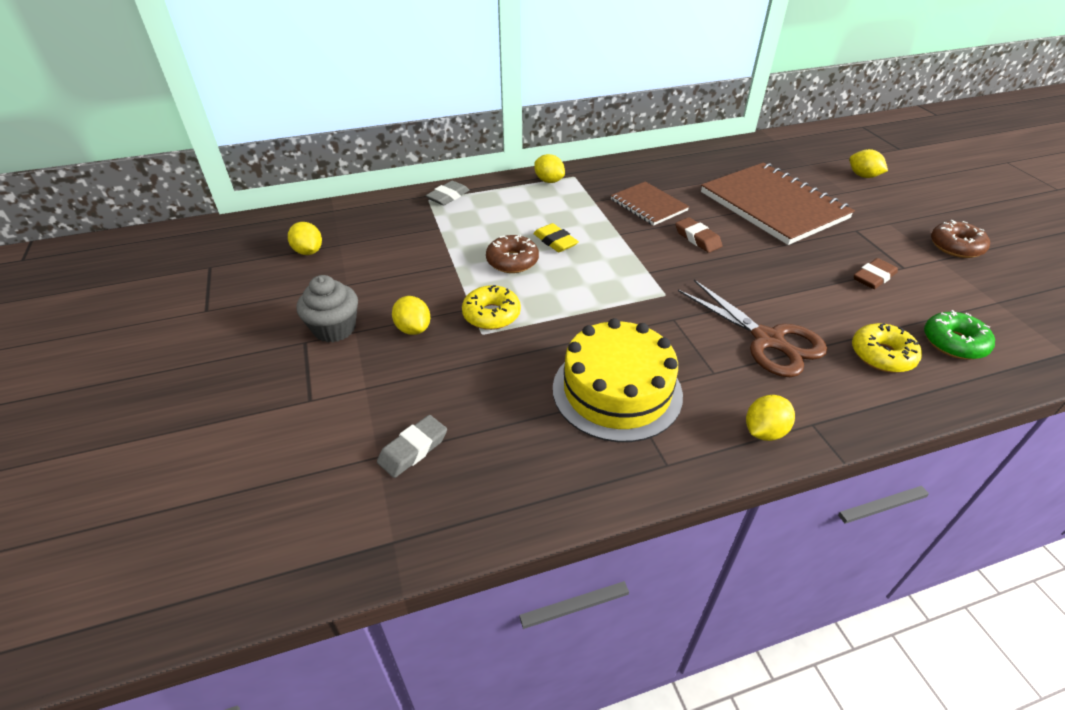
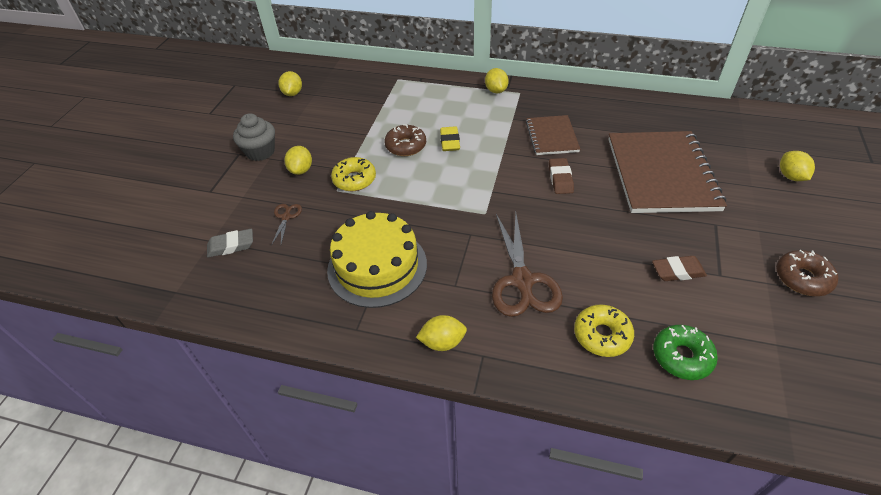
camera: 35 degrees right, 5 degrees up
grey eraser [426,181,470,205] -> none
none -> brown scissors [271,204,302,246]

